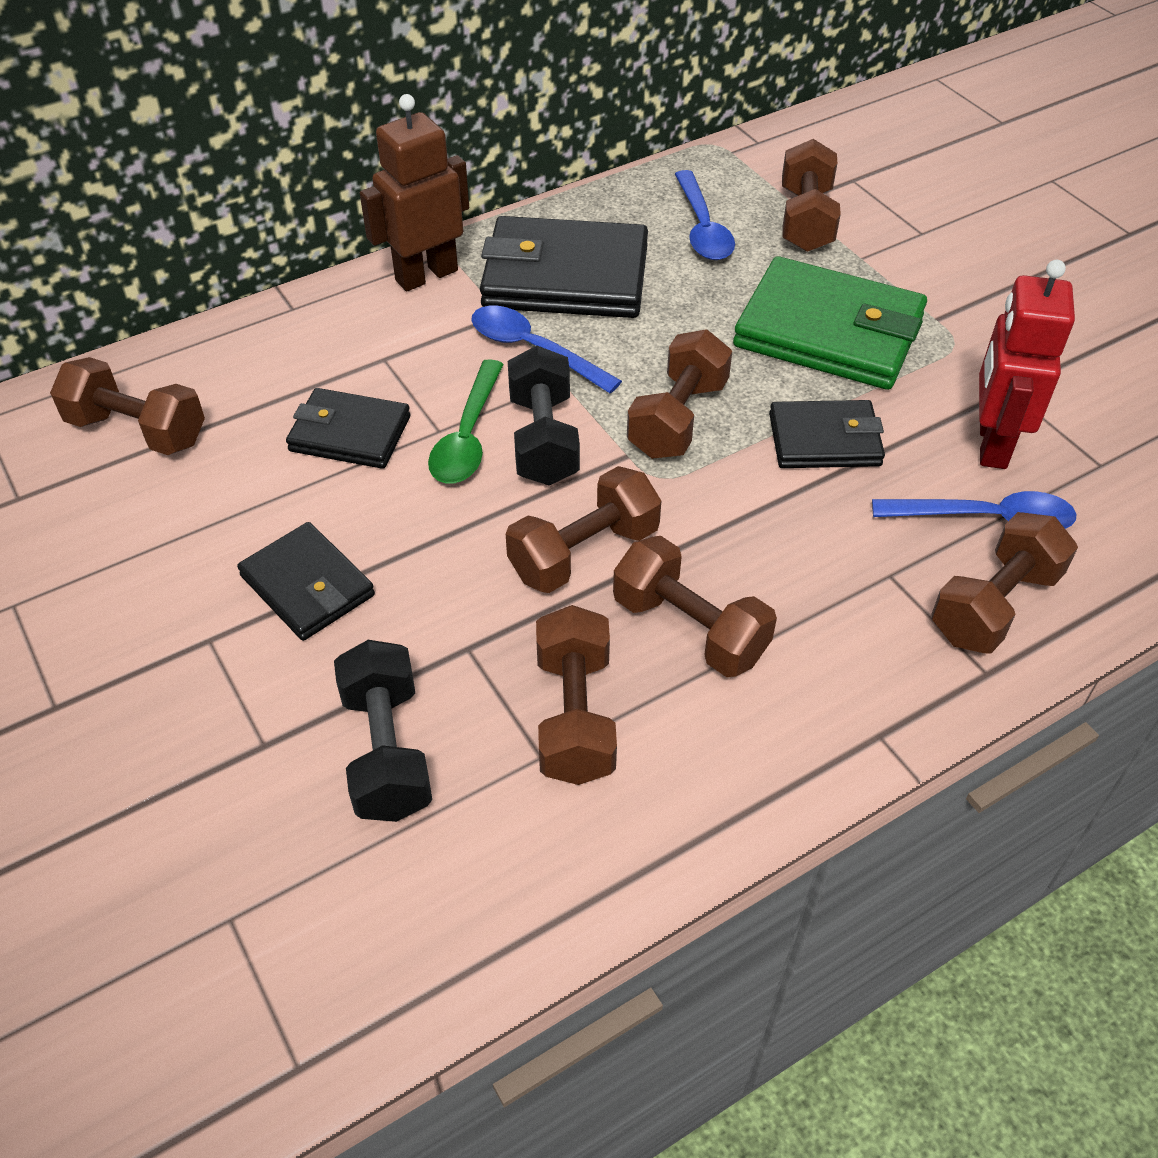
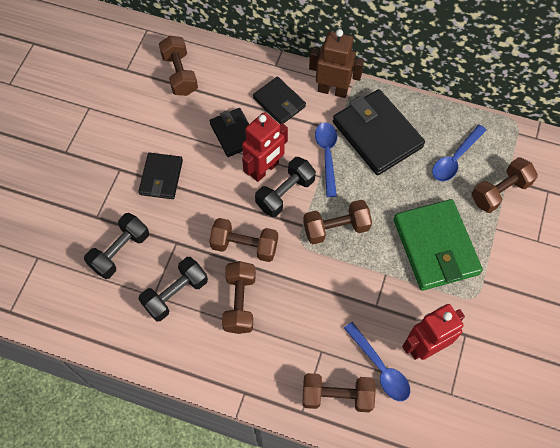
camera: 50 degrees right, 15 degrees up
green spoon [428,359,504,484] -> red robot [242,112,288,182]
brown dumbbell [536,605,617,785] -> black dumbbell [139,257,208,321]
black wallet [769,400,885,468] -> black wallet moved to [253,77,306,124]

